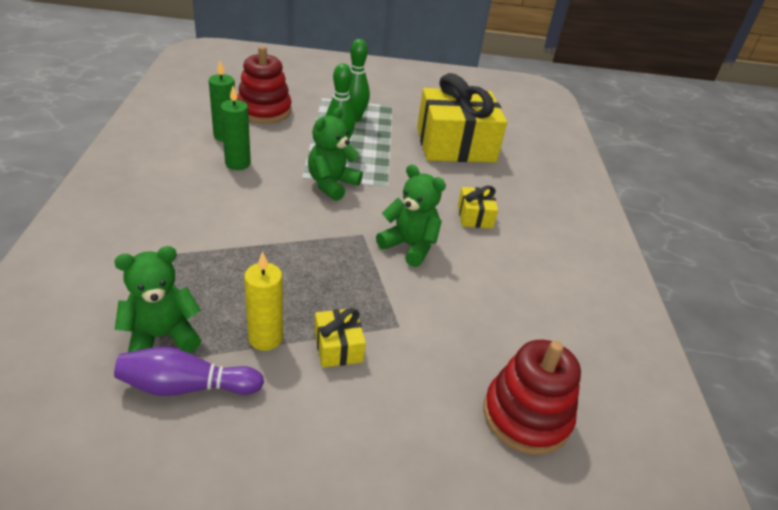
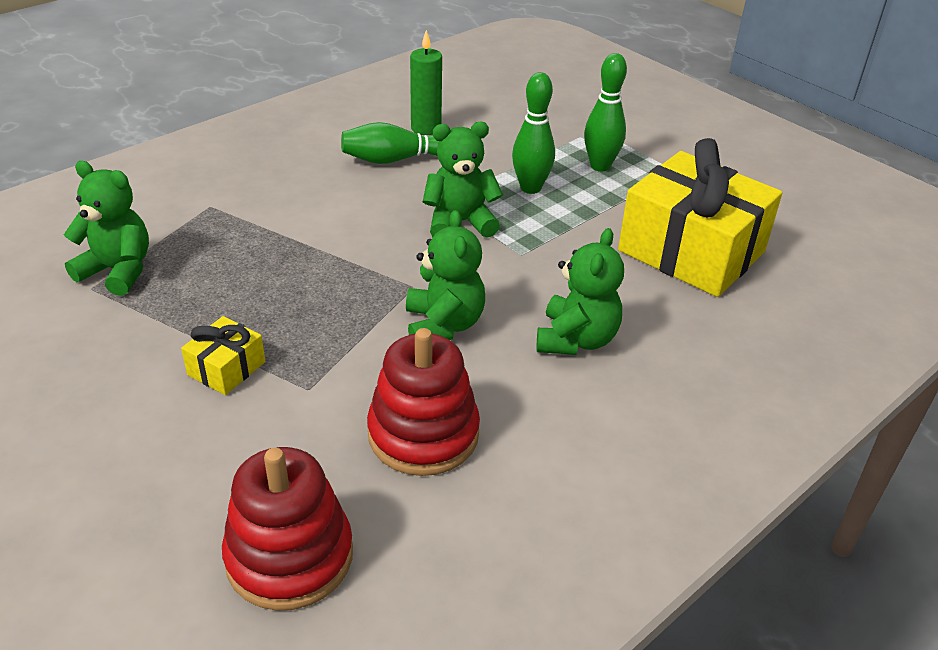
camera: 50 degrees right, 0 degrees up
purple bowling pin [114,347,264,396] -> none
green candle [221,86,251,170] -> green bowling pin [341,122,439,164]
red stacking toy [236,46,292,124] -> red stacking toy moved to [367,328,480,476]
yellow candle [244,251,283,351] -> none
yellow gift [458,185,498,229] -> green teddy bear [537,228,624,355]

